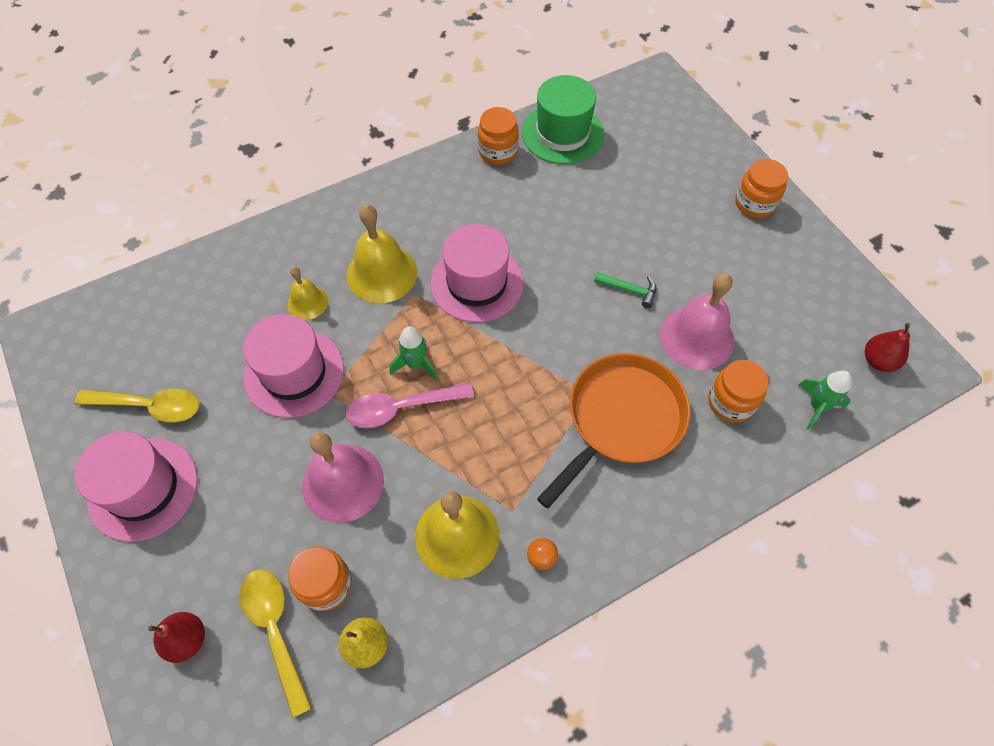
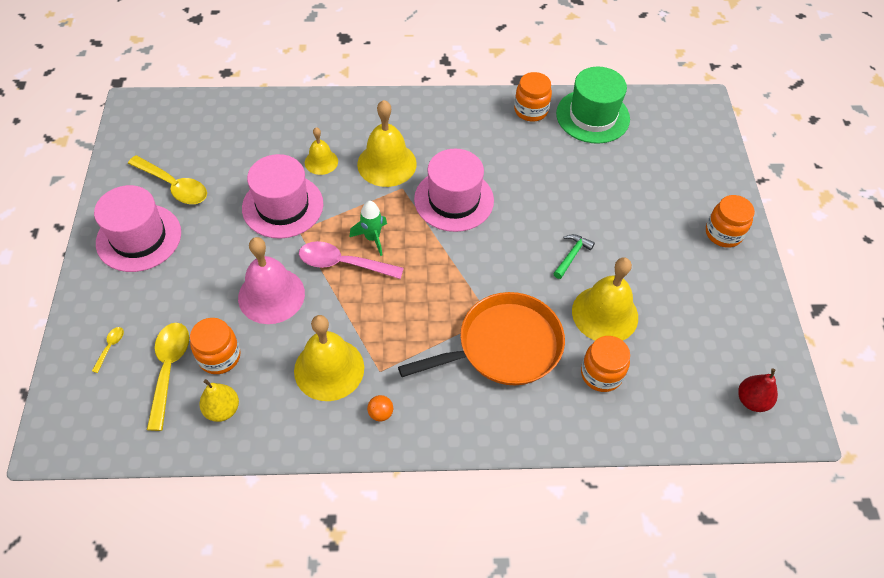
camera: 25 degrees right, 5 degrees down
red pear [148,612,205,663] -> yellow spoon [92,327,124,373]
green hammer [594,272,656,308] -> green hammer turned 105 degrees counterclockwise [553,234,595,279]
pink bell [660,273,734,370] -> yellow bell [572,258,638,341]
green rocket [798,371,852,430] -> none

